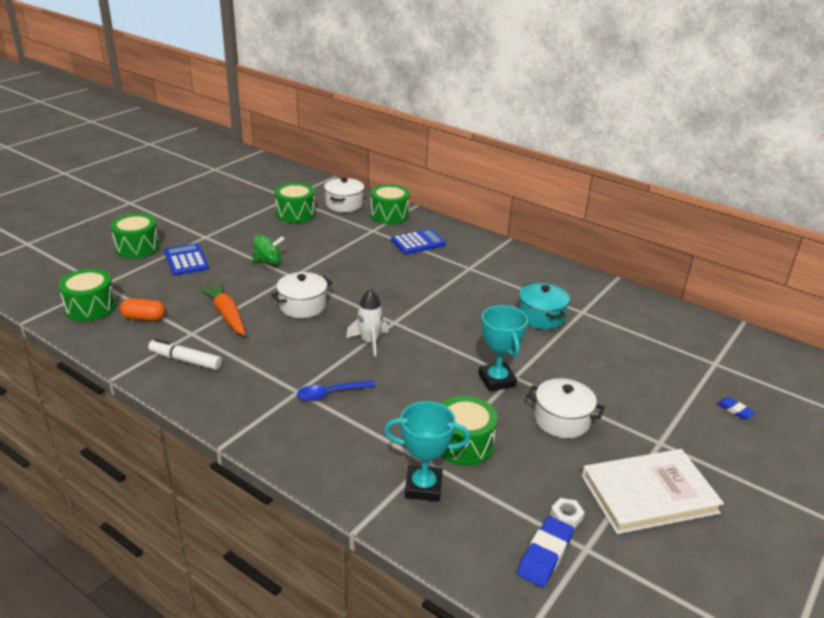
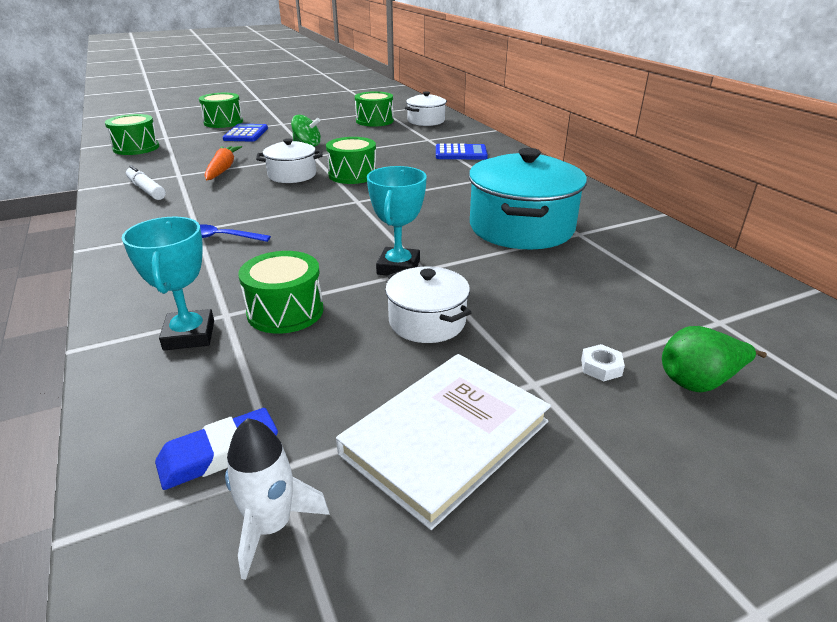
camera: 30 degrees right, 0 degrees up
orange capsule [120,298,165,321] -> none
white rocket [346,289,388,357] -> white rocket moved to [225,418,330,580]
green drum [370,184,410,224] -> green drum moved to [326,137,376,184]
turquoise trophy [384,401,470,502] -> turquoise trophy turned 45 degrees clockwise [122,217,214,350]
turquoise pot [519,282,570,329] -> turquoise pot [469,148,587,250], size x1.79
white nut [550,498,585,529] -> white nut moved to [581,344,625,381]
white book [582,449,724,534] -> white book turned 60 degrees counterclockwise [336,354,551,530]
blue eraser [717,397,756,419] -> green pear [662,326,767,393]

